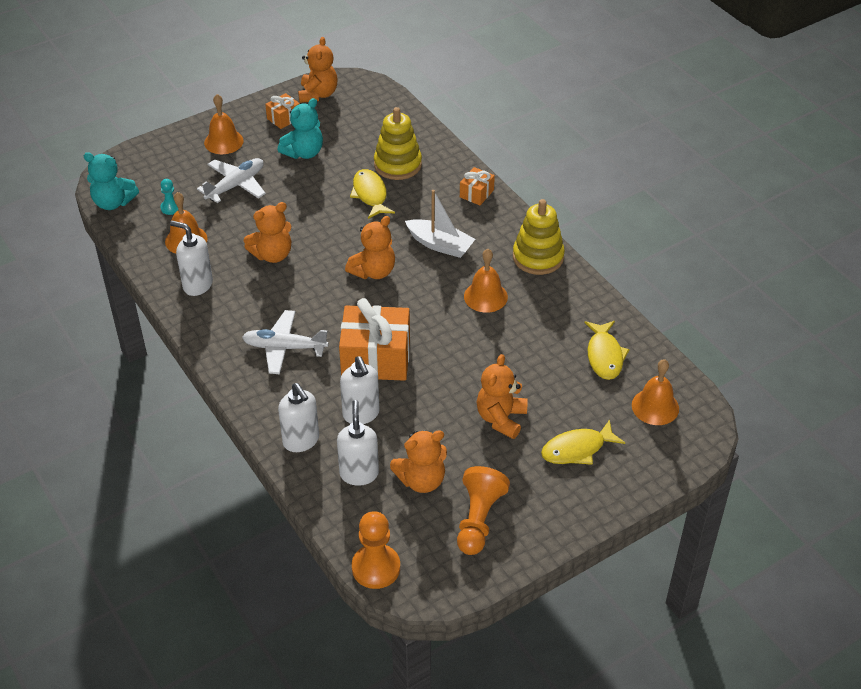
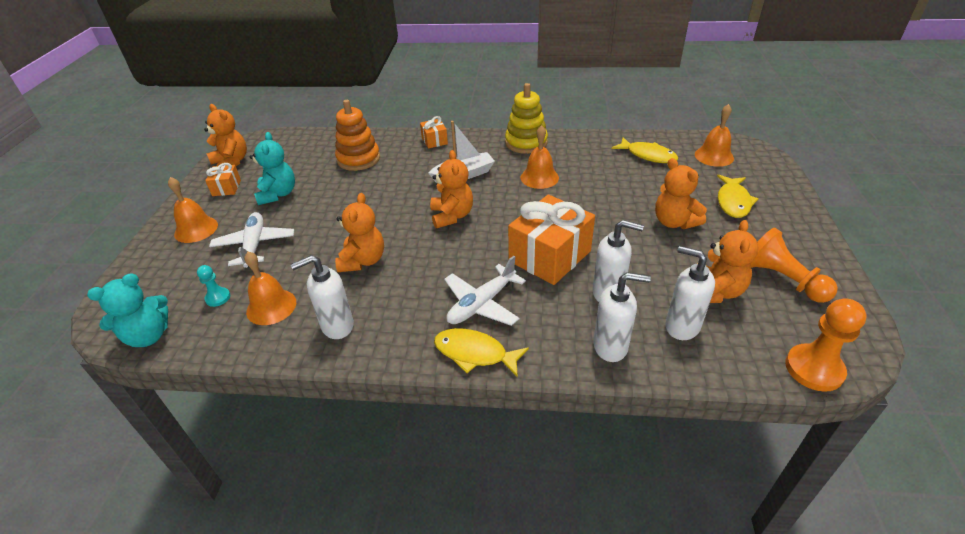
camera: 50 degrees left, 5 degrees down
yellow fish [350,169,395,219] -> yellow fish moved to [434,328,529,378]
yellow stacking toy [374,107,422,180] -> orange stacking toy [335,100,380,171]

